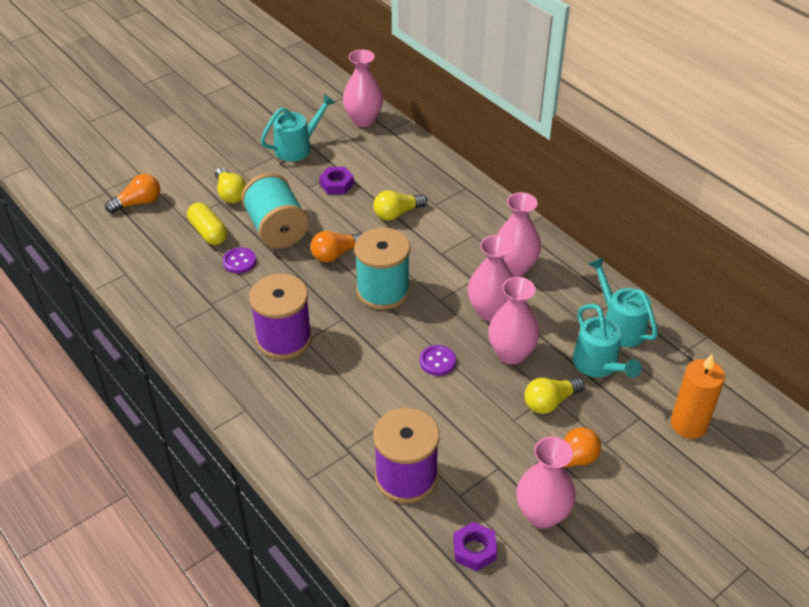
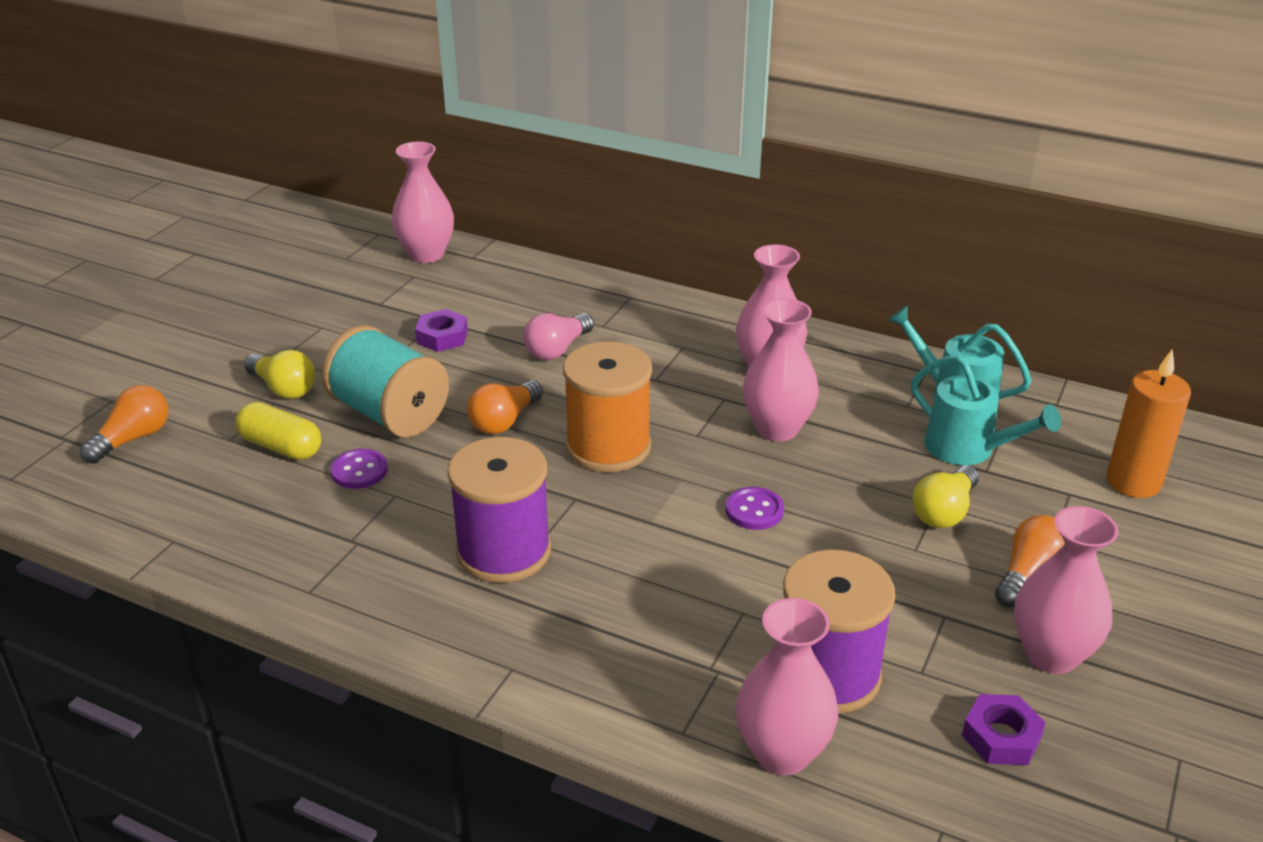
camera: 25 degrees left, 10 degrees down
turquoise watering can [261,94,335,162] -> none
turquoise spool [354,227,410,310] -> orange spool [563,341,652,472]
yellow light bulb [373,190,427,221] -> pink light bulb [523,313,594,360]
pink vase [488,277,540,365] -> pink vase moved to [735,598,838,775]

